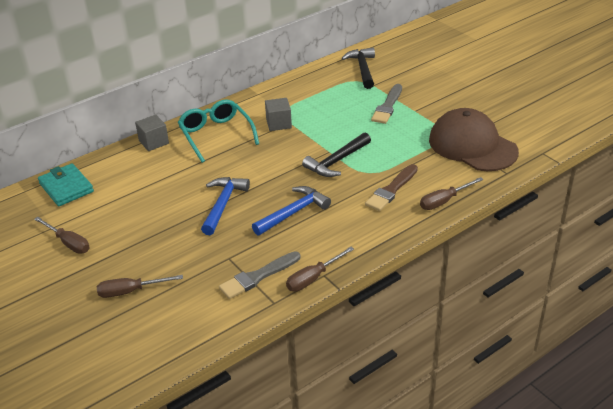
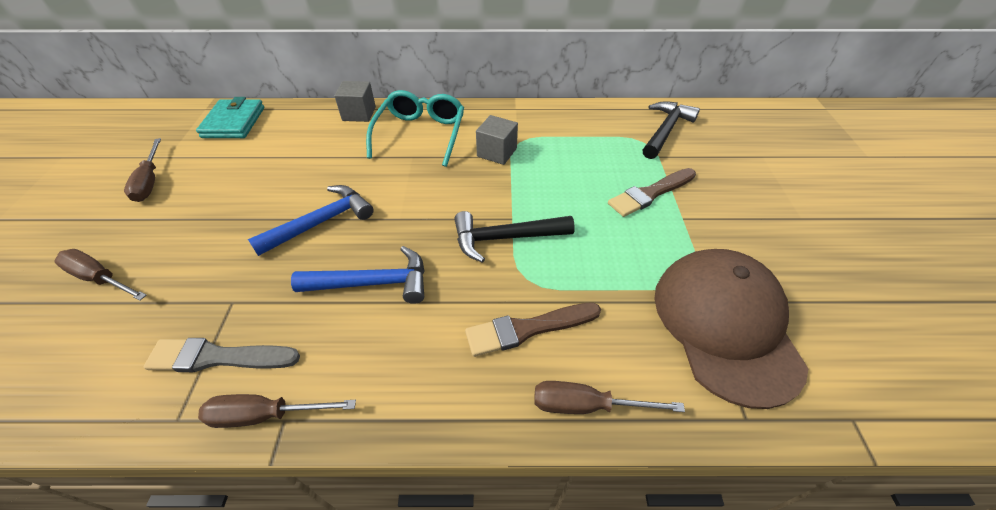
camera: 35 degrees right, 10 degrees up
grey brush [371,84,402,124] -> brown brush [608,168,696,217]

